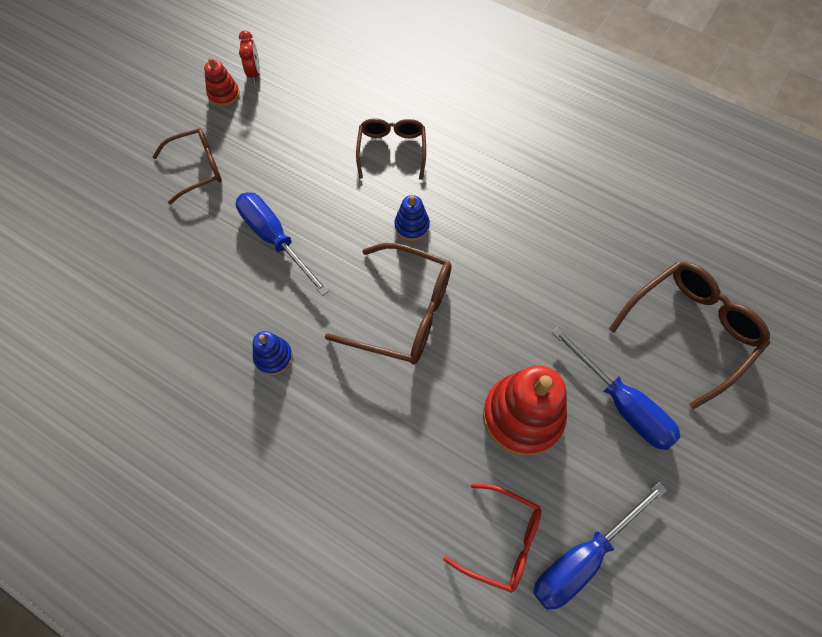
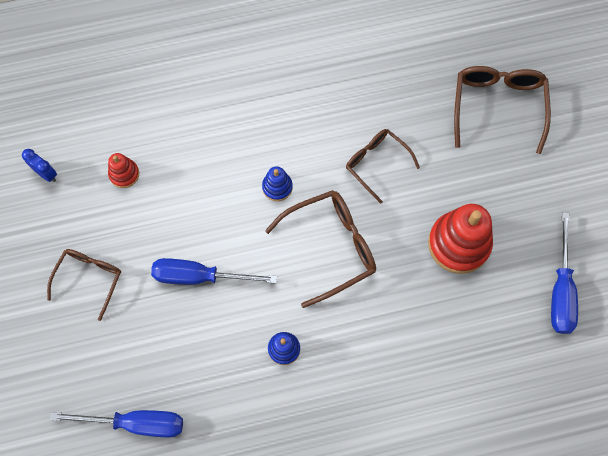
camera: 45 degrees left, 5 degrees up
red stacking toy [204,58,240,107] -> red stacking toy moved to [108,153,139,188]
red clock [239,31,260,82] -> blue clock [22,149,57,182]
brown glasses [356,118,426,180] -> brown glasses moved to [346,129,420,204]
red glasses [443,483,541,593] -> none
blue screwdriver [551,327,681,450] -> blue screwdriver moved to [50,410,183,437]

